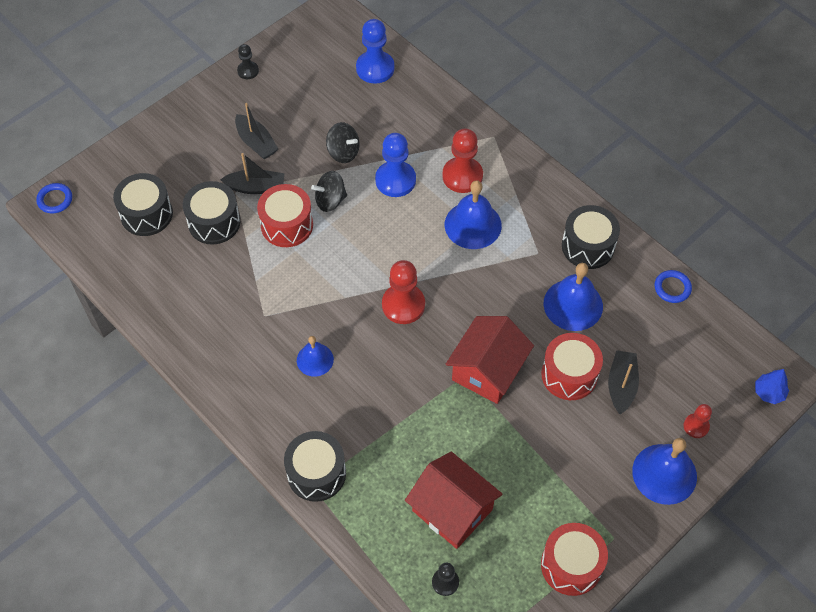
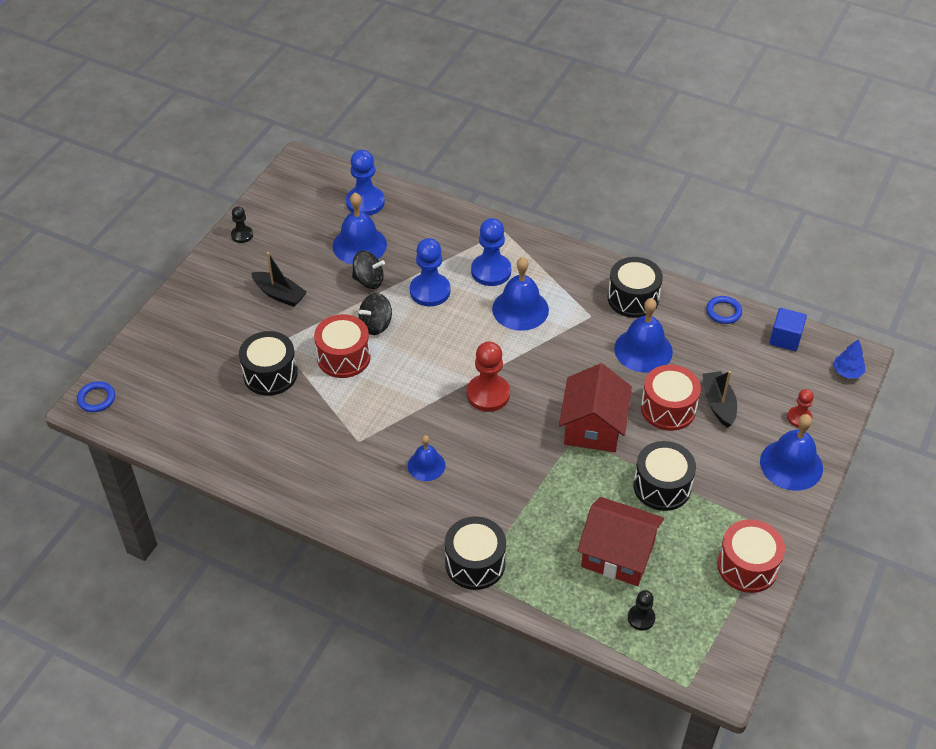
camera: 20 degrees left, 10 degrees down
black drum [113,173,173,236] -> black drum moved to [633,441,696,511]
black boat [220,153,284,194] -> none
red pawn [442,129,483,193] -> blue pawn [471,218,511,286]
none -> blue bell [332,192,387,264]
none -> blue cube [769,308,807,351]

